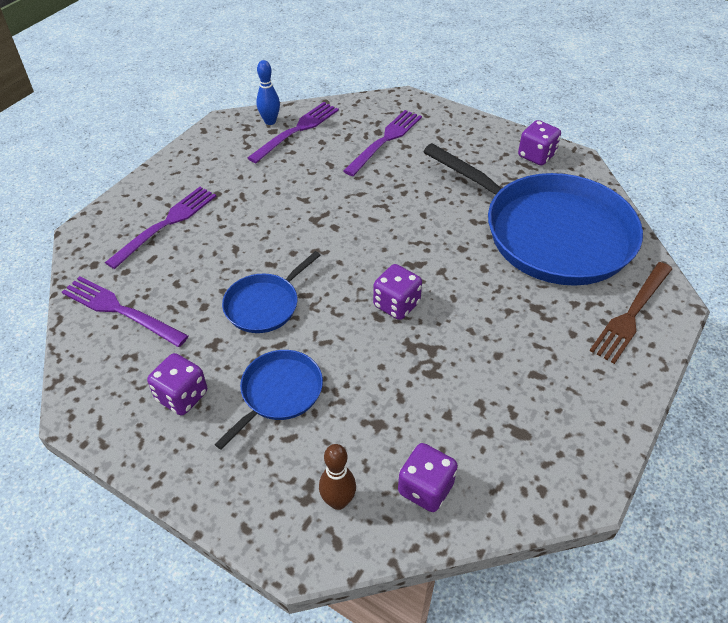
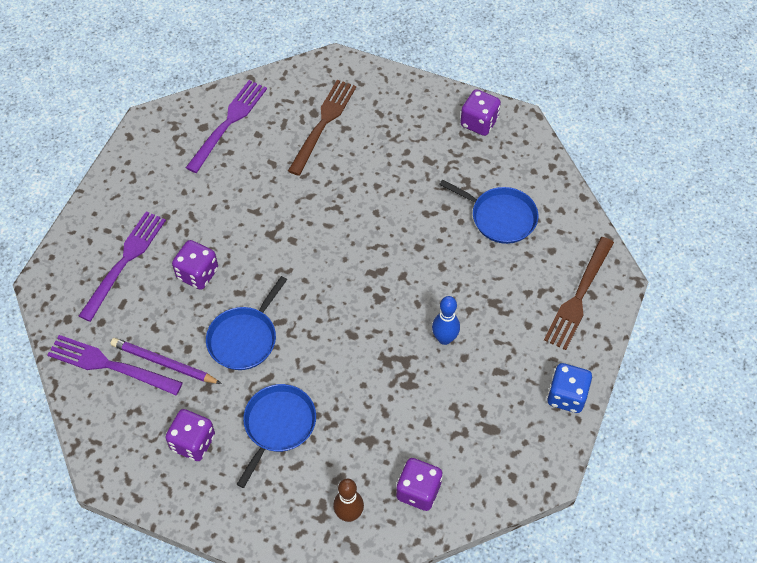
camera: 10 degrees left, 10 degrees up
blue bowling pin [256,60,280,125] -> blue bowling pin moved to [432,296,460,345]
purple fork [343,110,422,176] -> brown fork [288,80,356,176]
purple dice [373,264,422,320] -> purple dice moved to [172,240,218,290]
blue pan [423,143,643,286] -> blue pan [439,179,538,244], size x0.46
none -> purple pencil [110,338,222,384]
none -> blue dice [547,363,592,413]

